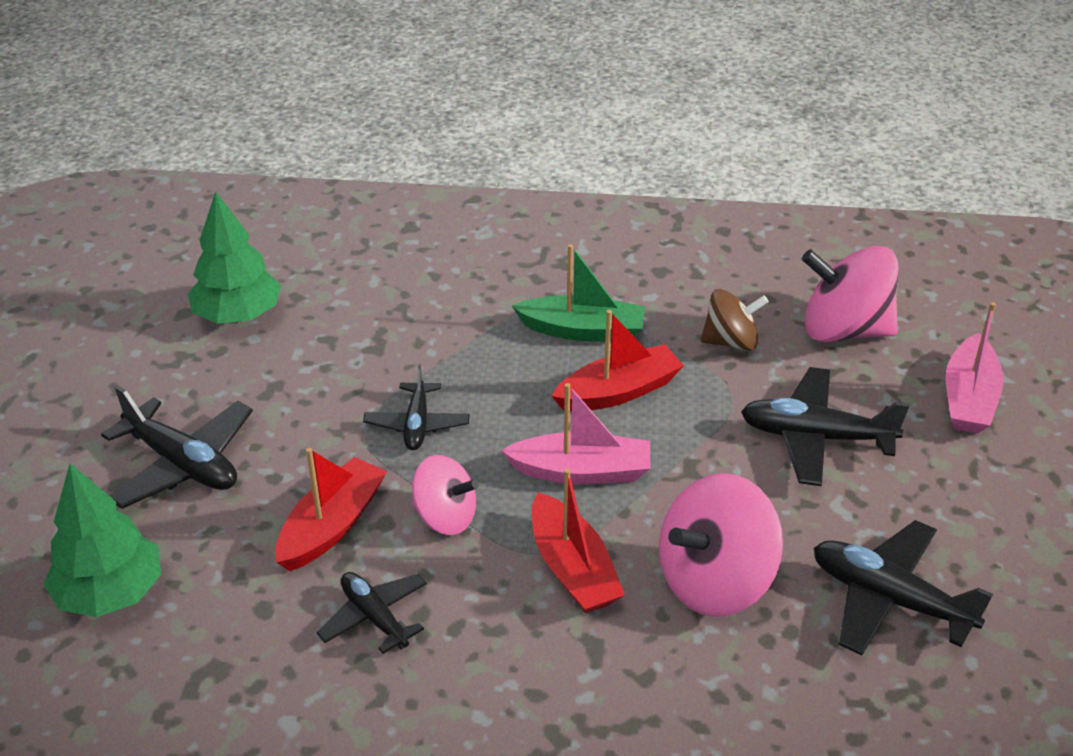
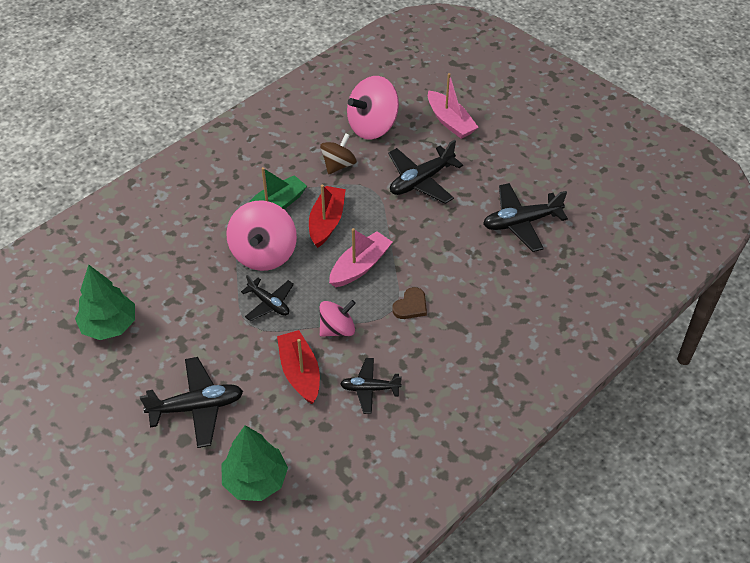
camera: 50 degrees left, 10 degrees up
red boat [532,468,625,614] -> brown heart [392,287,427,319]
pink spinning top [659,473,783,617] -> pink spinning top moved to [226,200,297,271]

